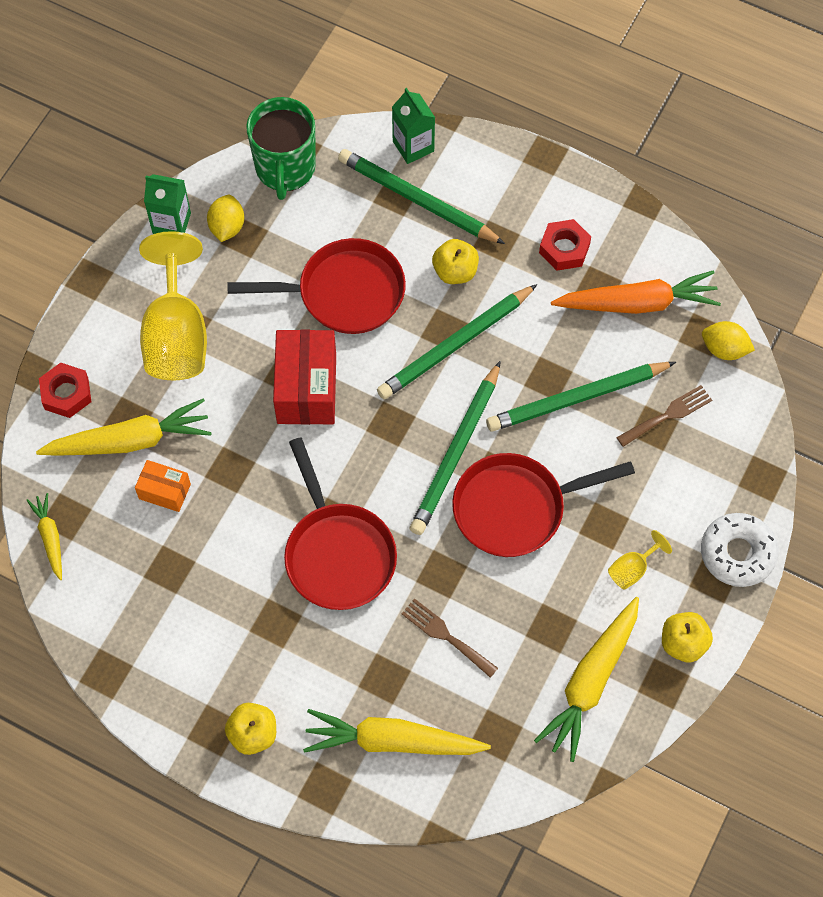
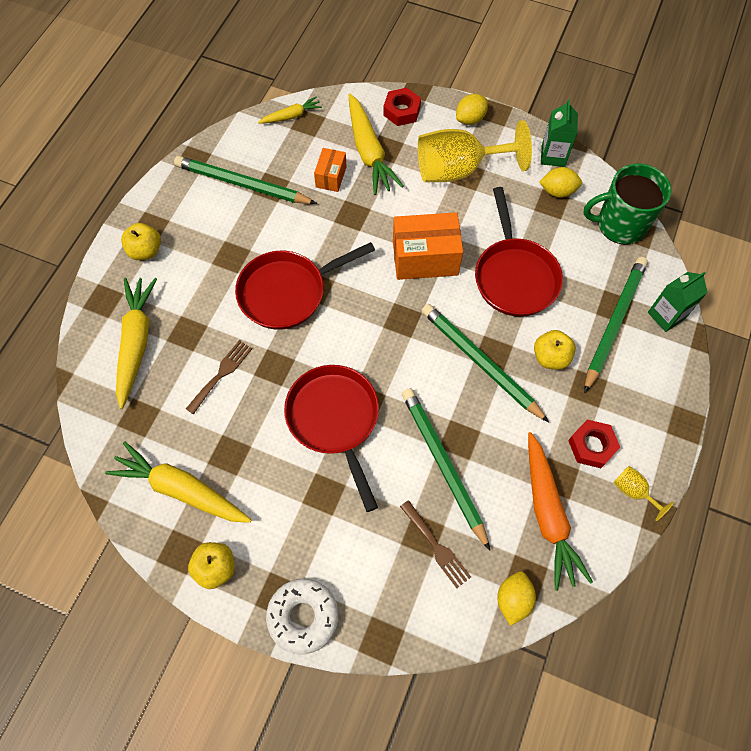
camera: 85 degrees right, 0 degrees up
red box [273,330,336,425] -> orange box [393,212,463,280]
green pencil [410,361,501,535] -> green pencil moved to [174,156,317,204]
yellow goblet [608,530,672,589] -> yellow goblet moved to [613,466,674,521]
none -> yellow lemon [456,94,488,125]

